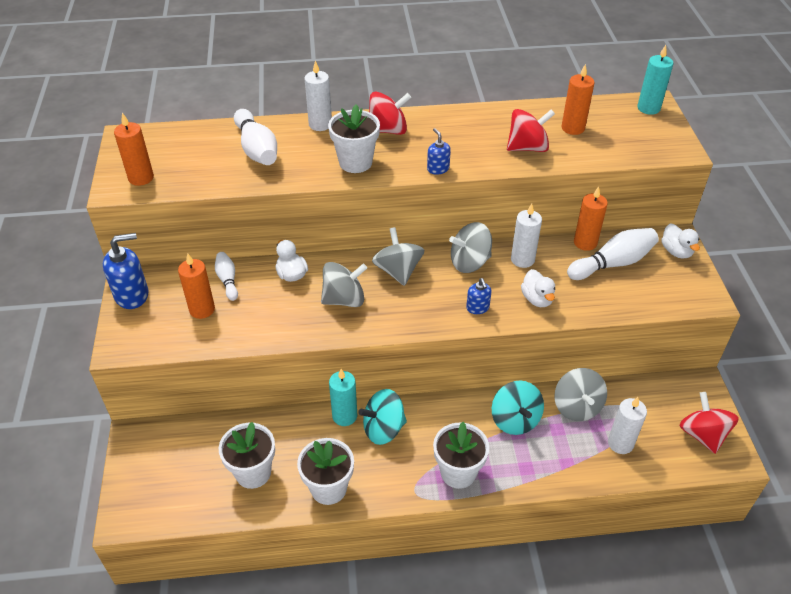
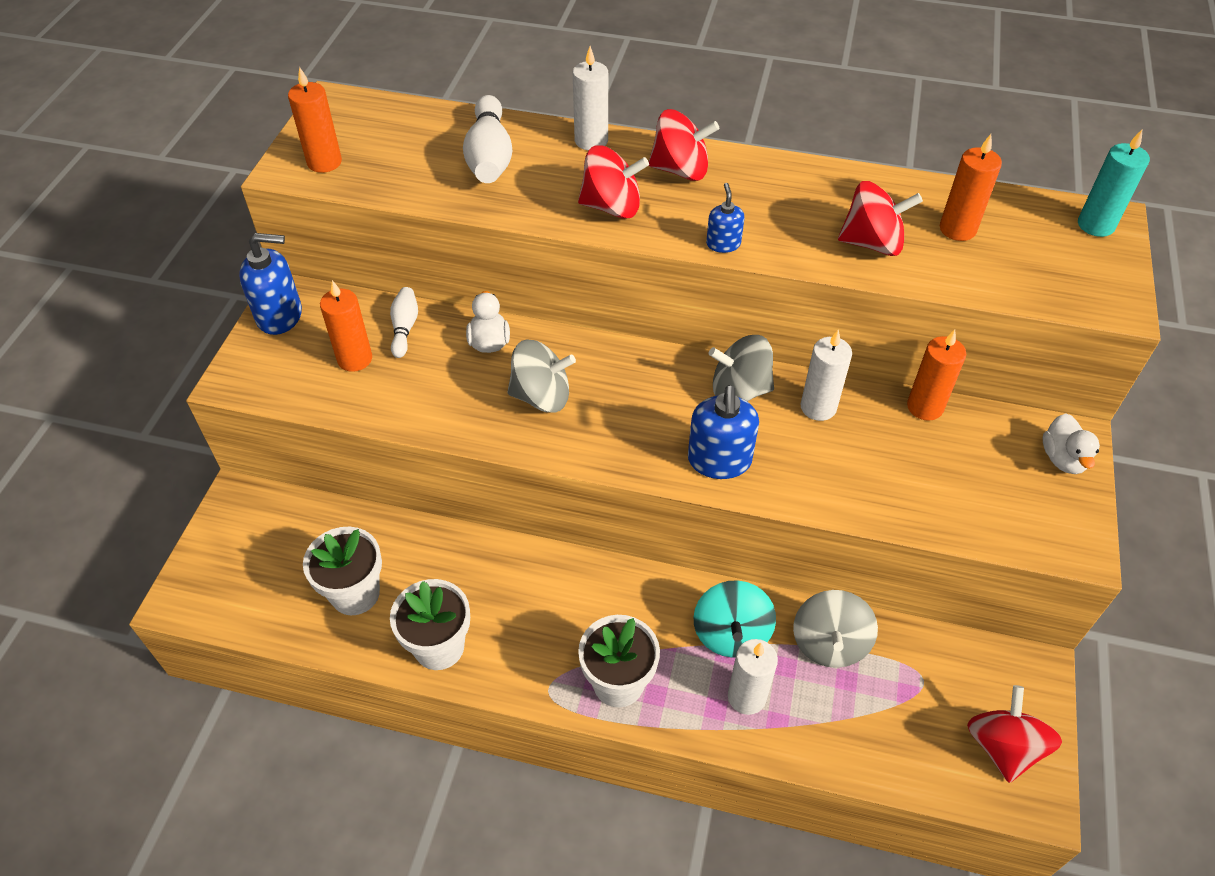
camera: 20 degrees right, 5 degrees up
white flower pot [328,105,380,173] -> red spinning top [578,145,649,219]
turquoise candle [329,369,357,426] -> none
turquoise spinning top [358,389,407,445] -> none
grey spinning top [372,227,424,286] -> none
blue soap dispenser [466,278,491,314] -> blue soap dispenser [688,385,759,479], size x1.81
white duck [521,269,555,307] -> none
white bowling pin [567,228,659,280] -> none
white candle [608,397,647,454] -> white candle moved to [728,639,778,715]

